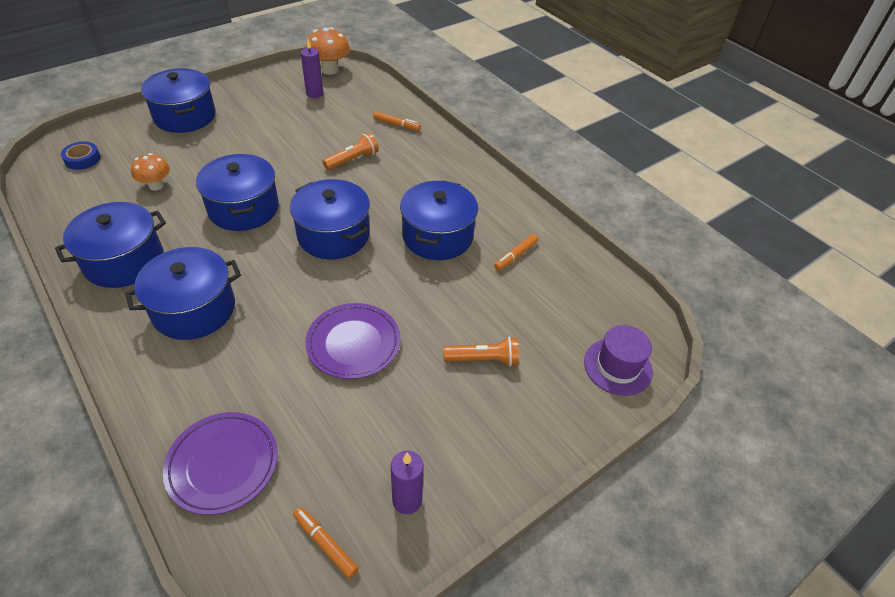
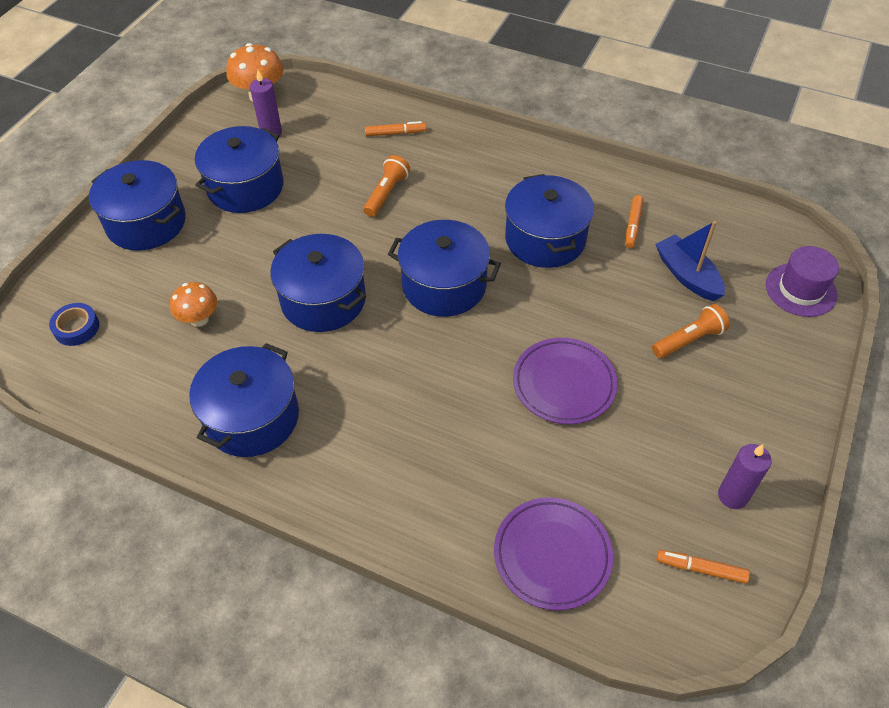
camera: 25 degrees left, 5 degrees up
blue pot [125,247,241,340] -> blue pot moved to [195,126,283,213]
none -> blue boat [655,221,725,301]

